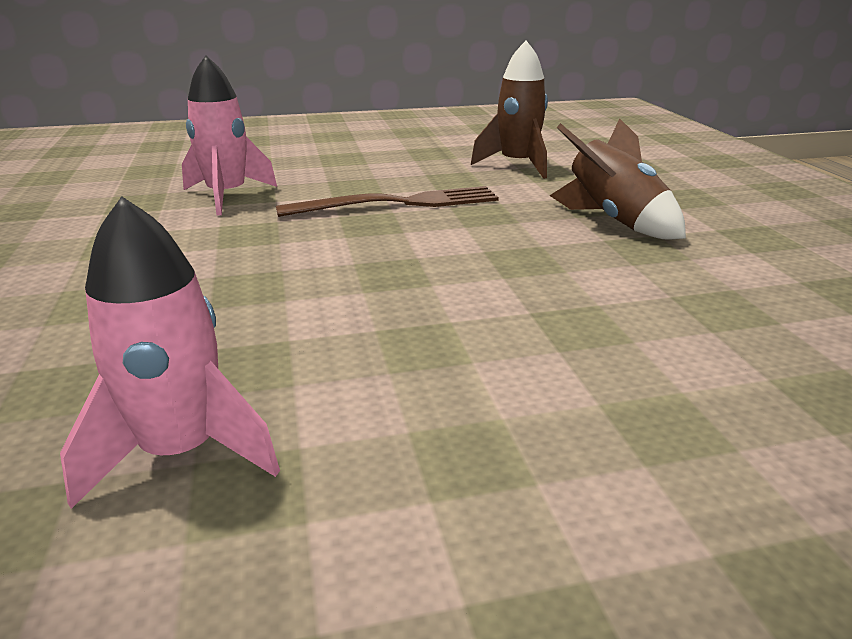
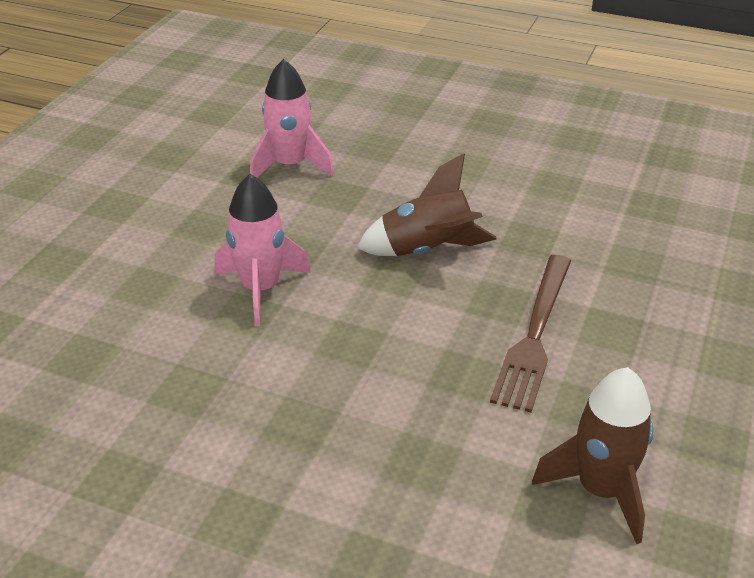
camera: 125 degrees right, 10 degrees up
pink rocket [182,56,277,215] -> pink rocket moved to [215,174,311,326]
brown rocket [549,119,686,240] -> brown rocket moved to [357,153,497,256]

